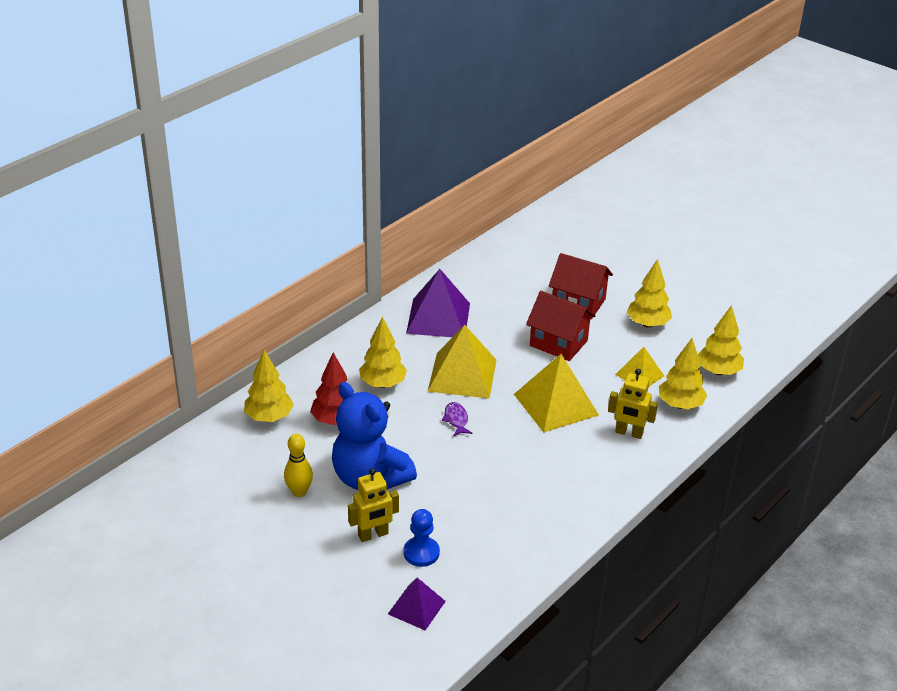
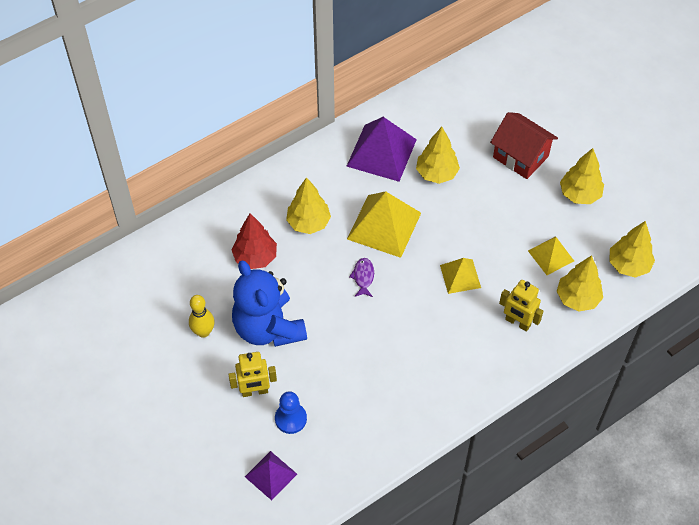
camera: 15 degrees right, 20 degrees up
yellow tree [244,350,294,422] -> yellow tree moved to [416,127,460,184]
yellow pyramid [514,354,599,433] -> yellow pyramid [440,258,481,294], size x0.57
red house [526,291,596,361] -> none

